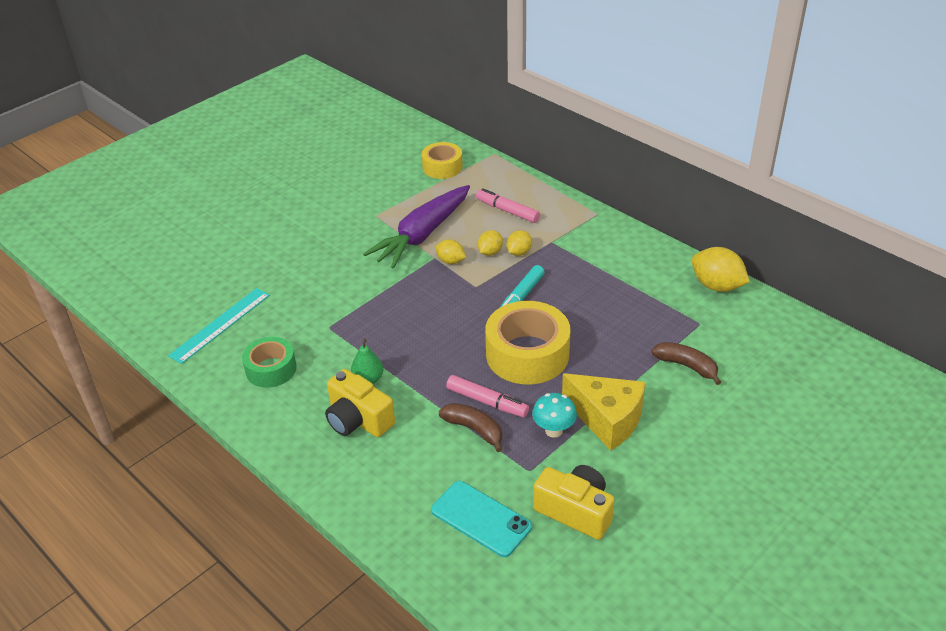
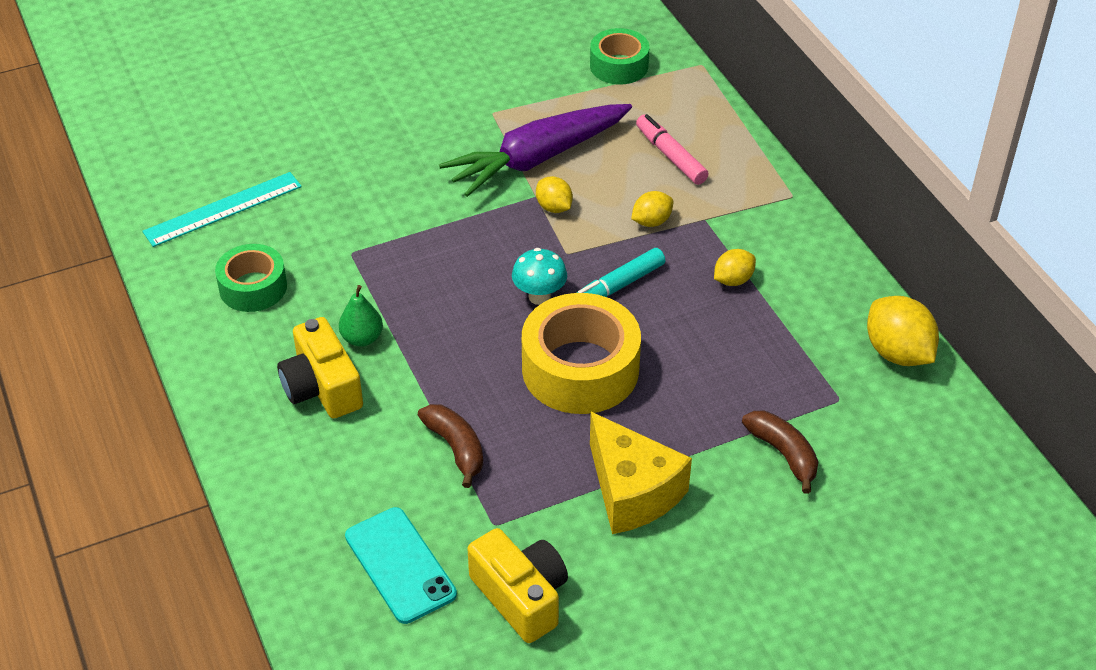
camera: 20 degrees right, 5 degrees up
yellow tape [422,142,463,179] -> green tape [590,28,649,84]
pink marker [446,375,529,417] -> none
yellow lemon [477,230,503,256] -> yellow lemon moved to [714,249,756,286]
turquoise mushroom [532,393,577,438] -> turquoise mushroom moved to [512,248,567,305]

